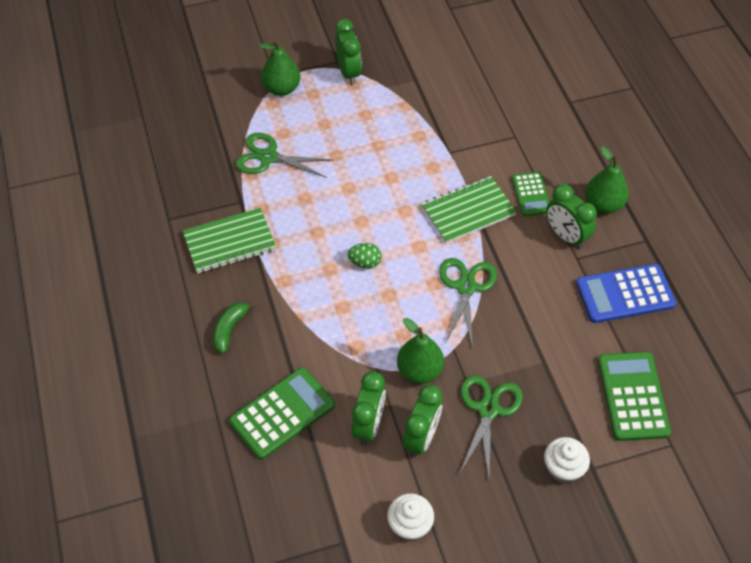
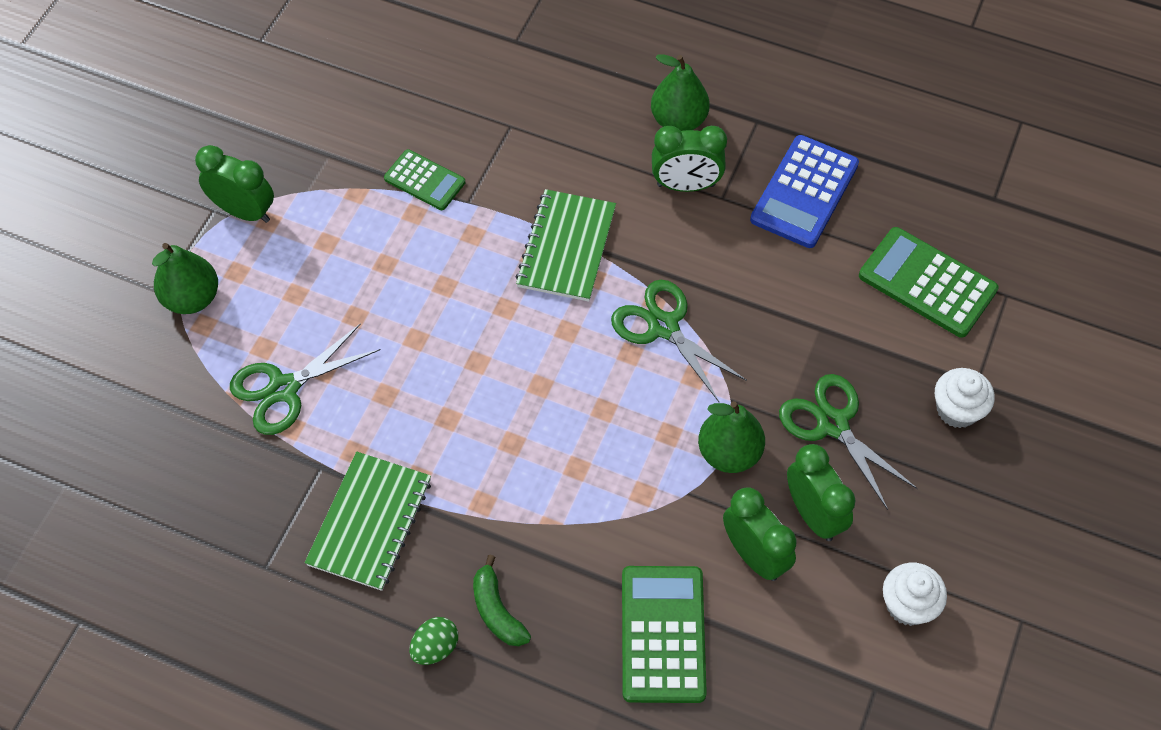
camera: 50 degrees left, 5 degrees up
green egg [348,243,382,268] -> green egg moved to [409,617,458,665]
green calculator [512,172,550,216] -> green calculator moved to [384,149,465,210]

